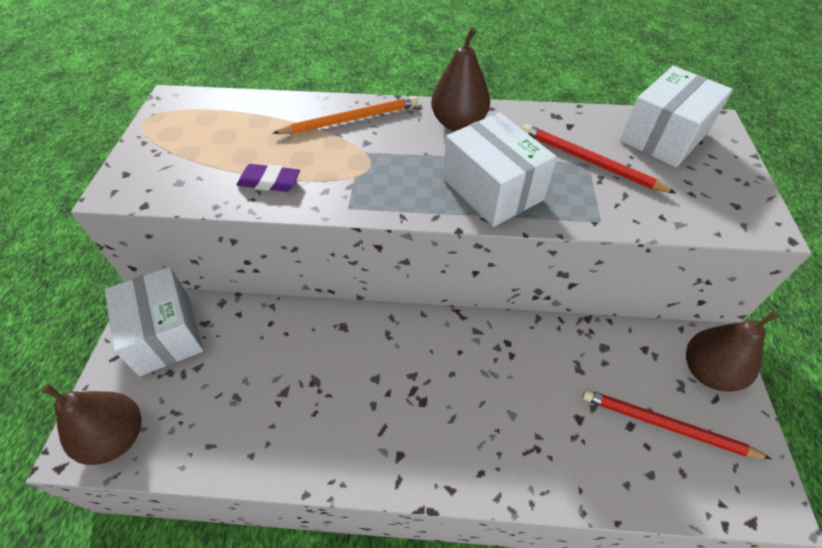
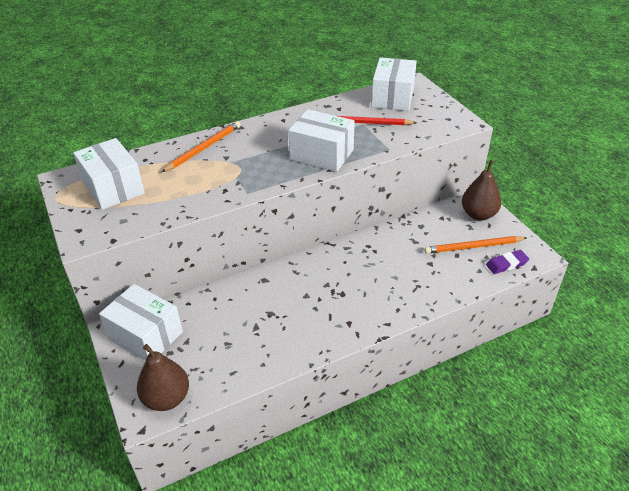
camera: 30 degrees left, 10 degrees down
purple eraser [237,164,300,192] -> purple eraser moved to [486,250,529,274]
brown pear [431,27,490,131] -> none
red pencil [582,389,771,459] -> orange pencil [424,236,527,254]
none -> white box [73,138,145,210]

